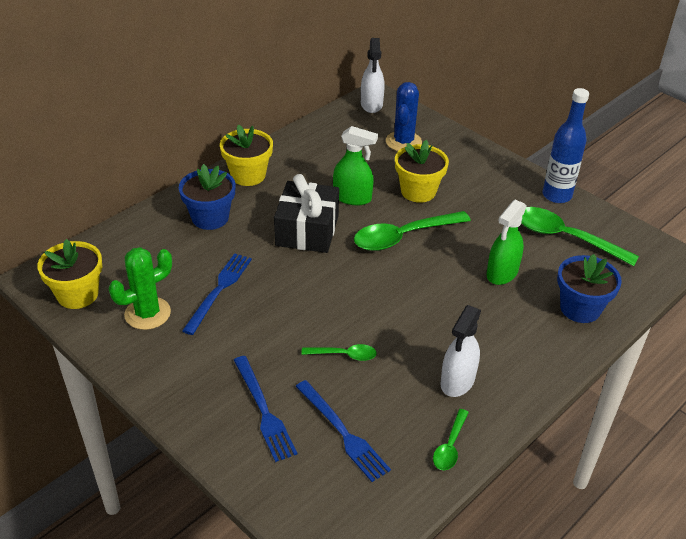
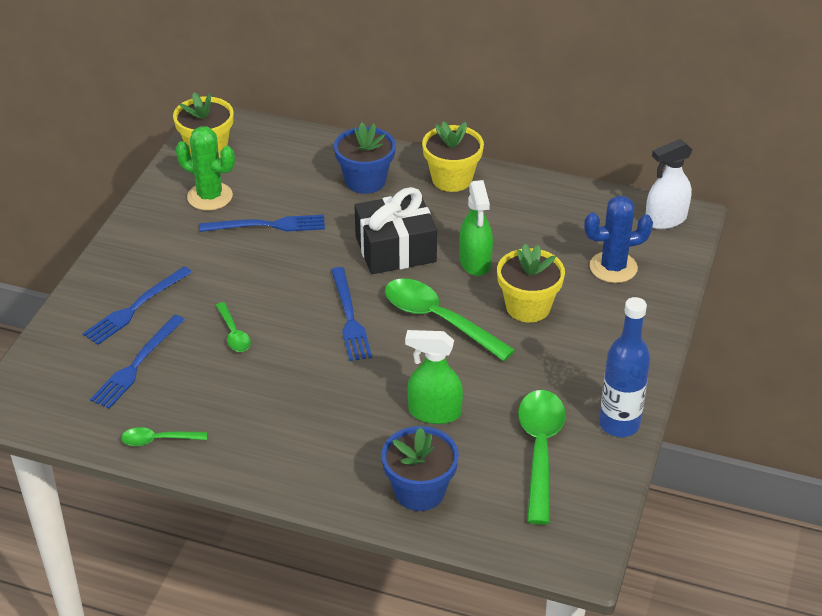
camera: 65 degrees right, 0 degrees up
white spray bottle [441,305,481,397] -> none
none -> blue fork [331,267,372,361]

